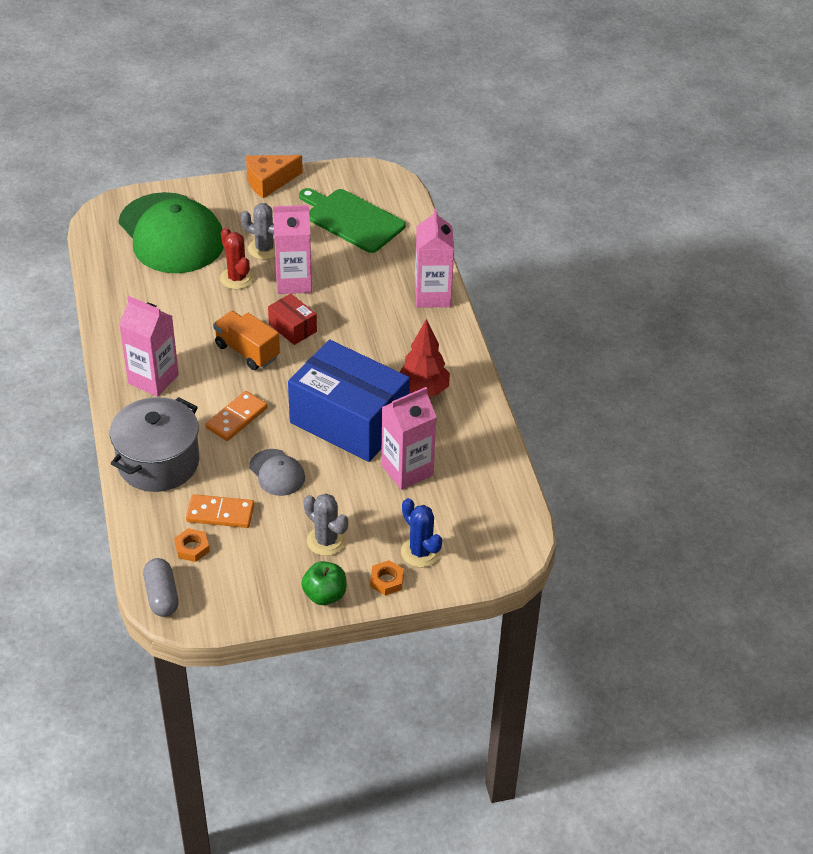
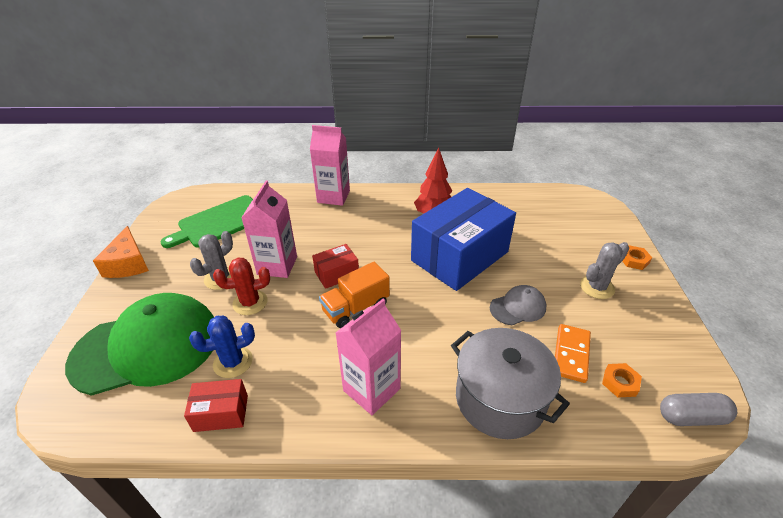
camera: 75 degrees left, 5 degrees down
orange domino [205,391,267,441] -> none
green apple [301,561,346,605] -> none
pink carton [381,387,436,490] -> none
blue cactus [401,498,442,567] -> blue cactus moved to [189,316,255,378]
none -> red box [184,379,248,432]

